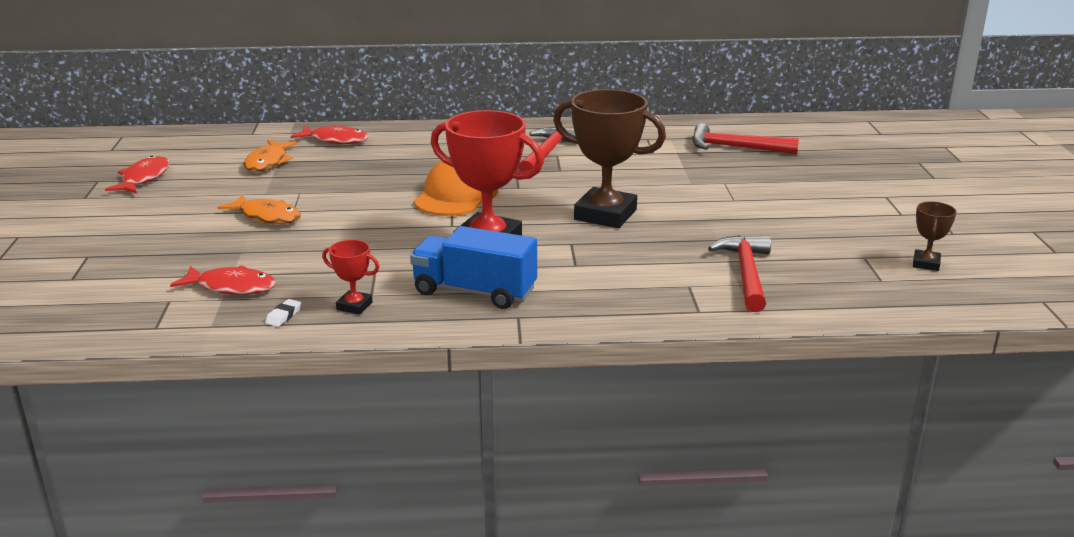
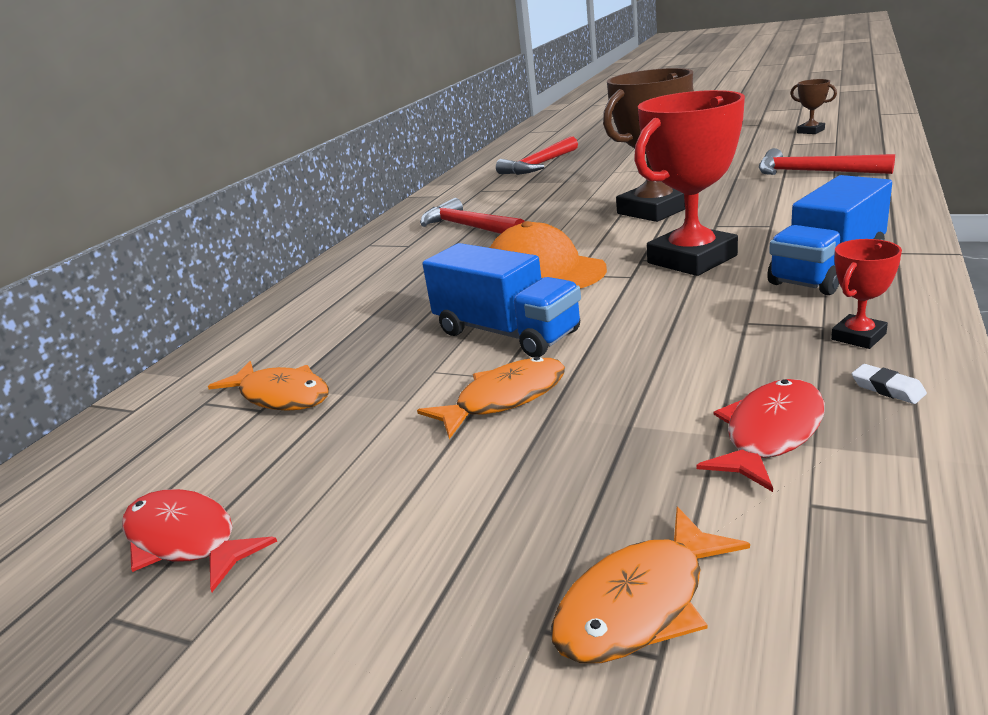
camera: 60 degrees left, 0 degrees up
red fish [290,126,368,144] -> none
none -> blue truck [422,243,581,357]
none -> orange fish [551,507,750,663]

